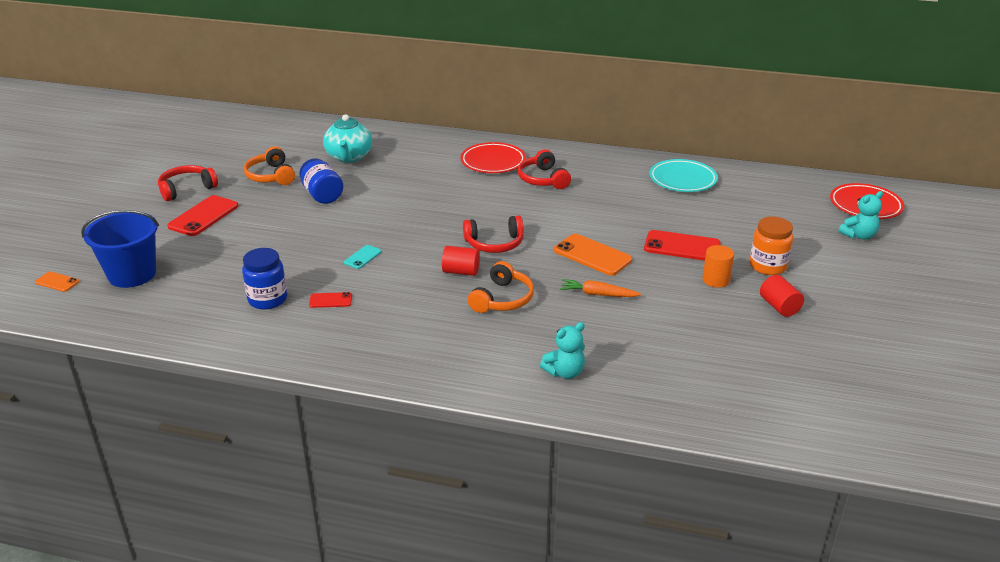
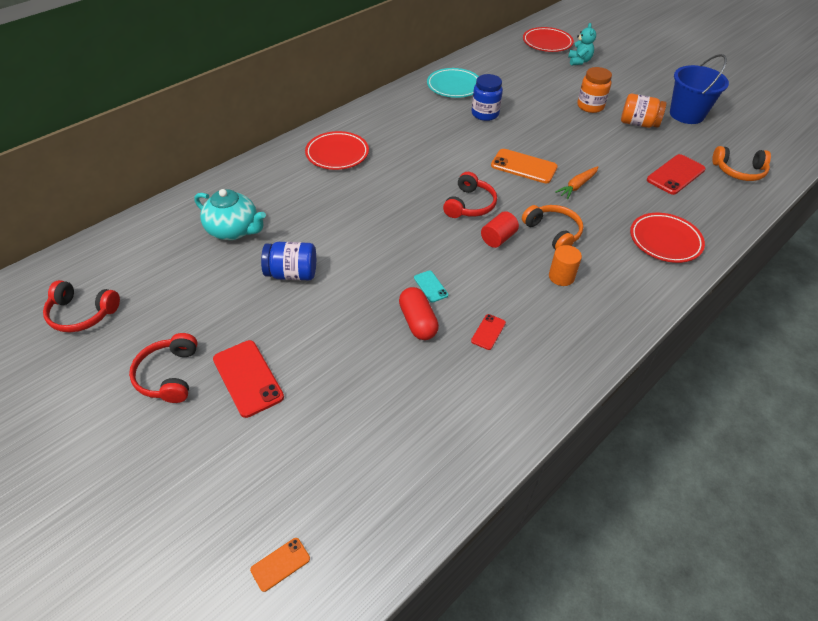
camera: 60 degrees left, 15 degrees up
blue bucket [81,210,159,288] -> blue bucket moved to [670,54,729,124]
blue jar [242,248,287,310] -> blue jar moved to [472,74,503,121]
orange headphones [244,146,295,185] -> orange headphones moved to [712,146,771,181]
red headphones [518,150,571,189] -> red headphones moved to [43,280,120,332]
turquoise teddy bear [540,322,585,379] -> red plate [630,213,705,263]
orange phone [554,234,632,276] -> orange phone turned 45 degrees clockwise [491,149,558,183]
red phone [644,230,721,261] -> red phone moved to [647,154,706,195]
orange cylinder [702,245,734,288] -> orange cylinder moved to [549,245,582,286]
red cylinder [760,275,804,317] -> orange jar [621,94,667,128]
none -> red capsule [399,287,439,340]

